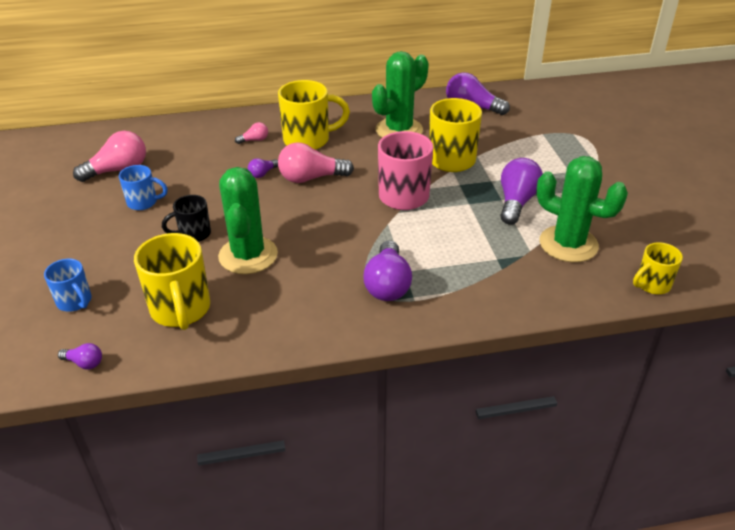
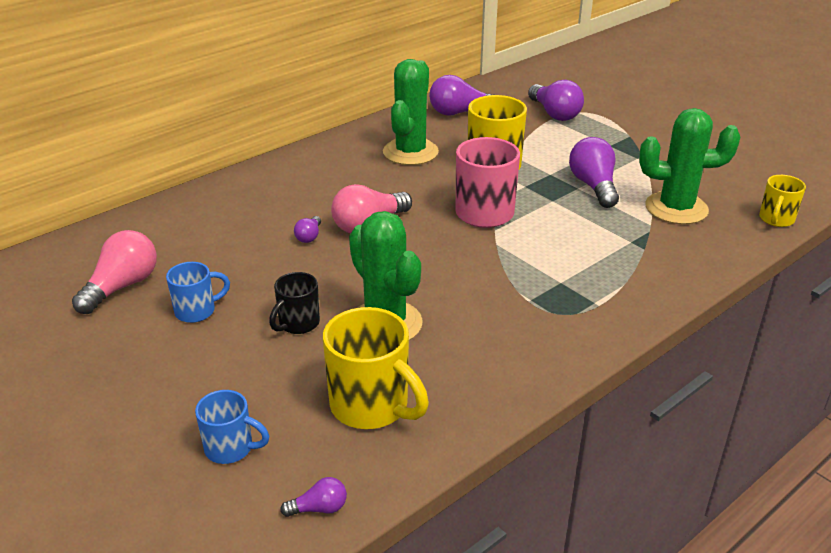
camera: 30 degrees left, 5 degrees down
pink light bulb [235,122,268,144] -> none
yellow mug [278,80,350,150] -> none
purple light bulb [363,240,412,301] -> purple light bulb moved to [528,80,584,121]

